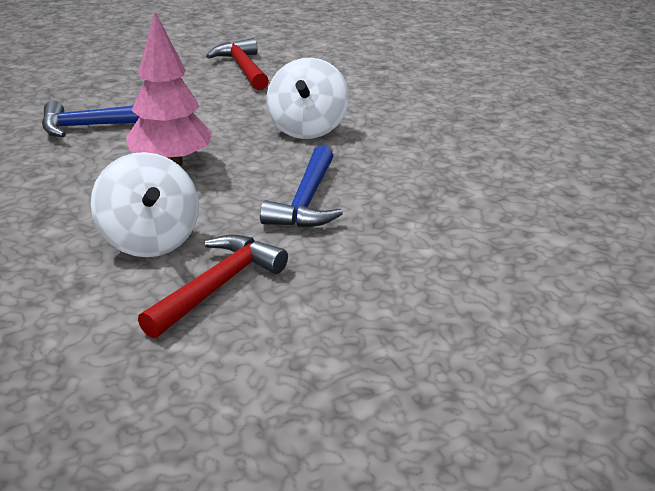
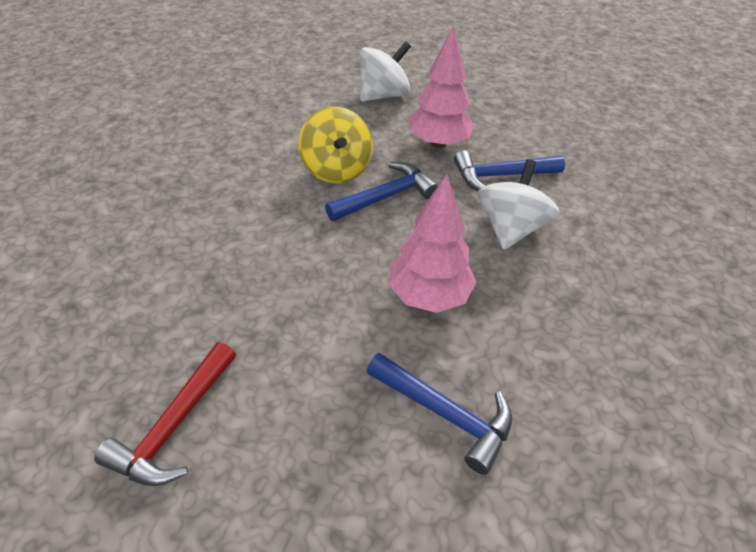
camera: 135 degrees left, 15 degrees up
red hammer [138,235,288,338] -> blue hammer [454,150,565,191]
white spinning top [266,58,349,139] -> white spinning top moved to [360,41,411,102]
none -> yellow spinning top [298,107,373,183]
none -> pink tree [409,26,475,148]

